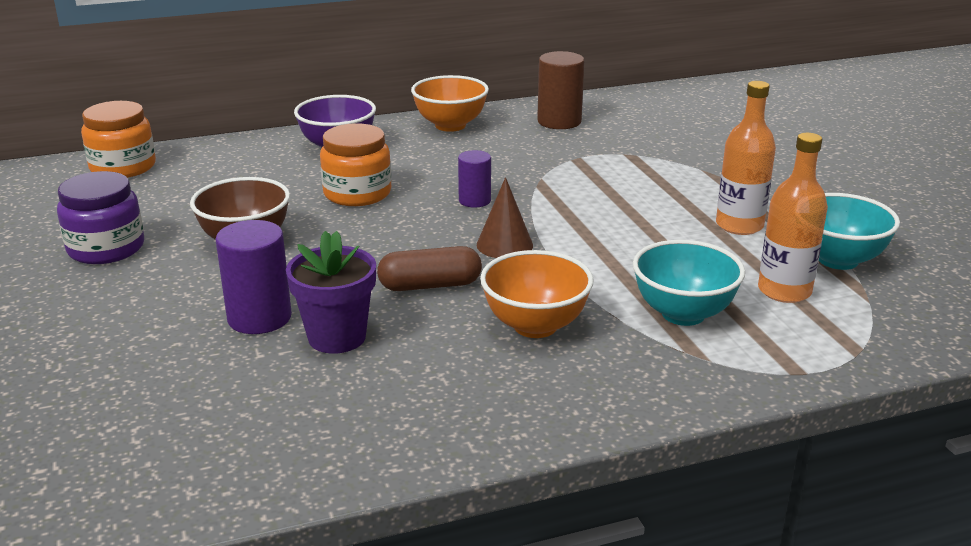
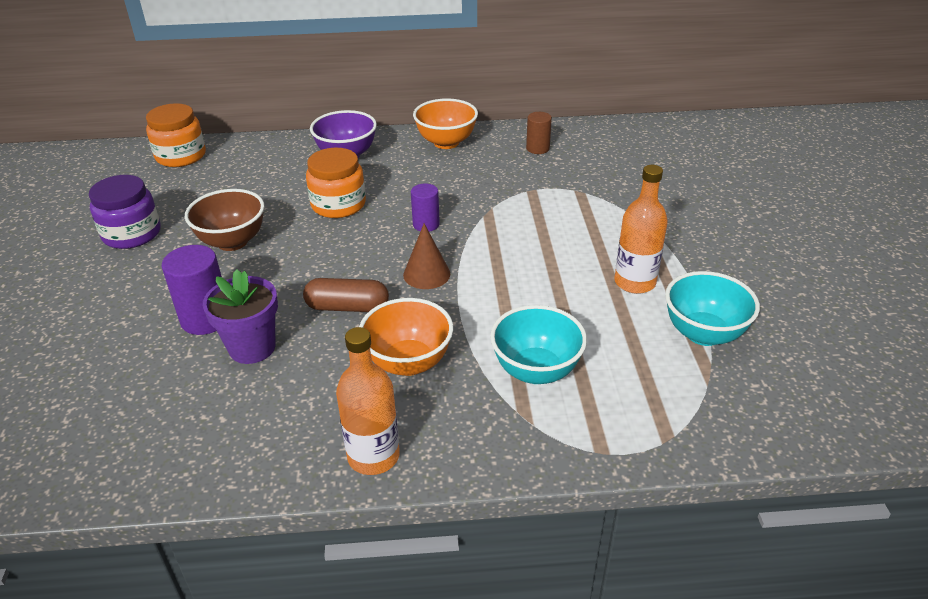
camera: 15 degrees right, 10 degrees up
brown cylinder [537,51,585,129] -> brown cylinder [526,112,552,154], size x0.62
orange bottle [758,133,828,303] -> orange bottle moved to [336,327,400,475]

